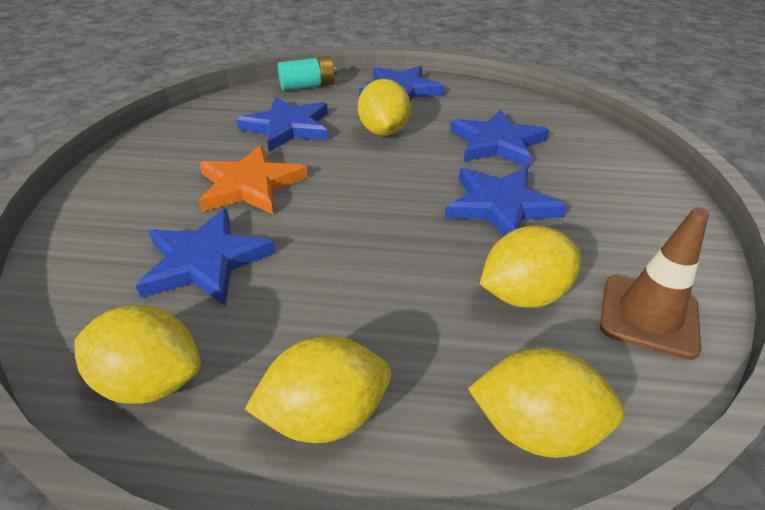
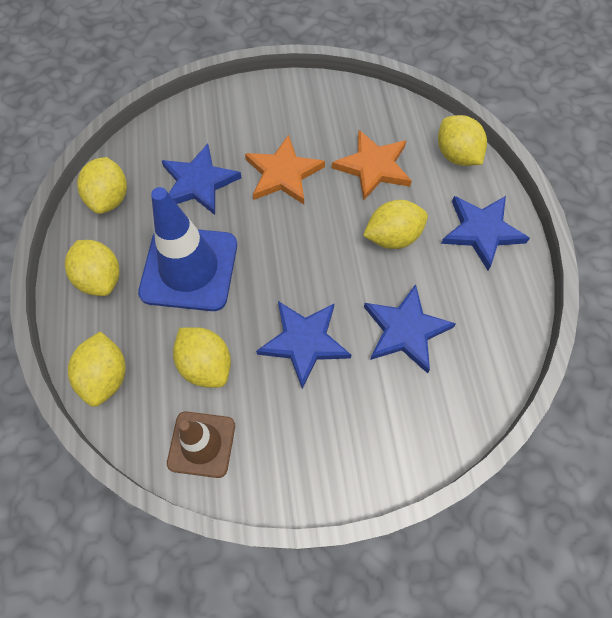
camera: 75 degrees right, 25 degrees up
blue star [236,97,328,152] -> orange star [332,130,412,201]
turquoise battery [278,56,337,91] -> yellow lemon [438,115,487,166]
none -> blue traffic cone [138,187,237,311]

